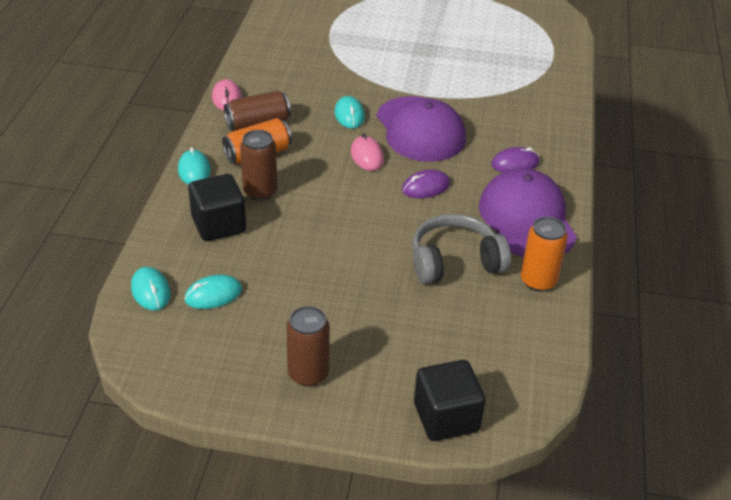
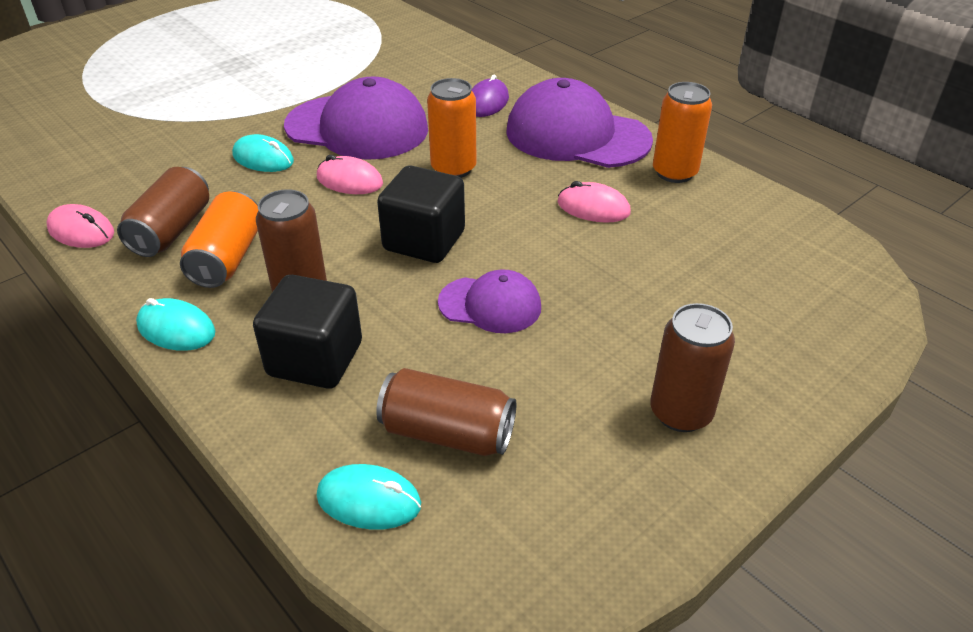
camera: 50 degrees left, 0 degrees up
turquoise mouse [184,275,242,309] -> brown can [376,368,516,456]
purple mouse [402,169,450,198] -> orange can [427,78,476,178]
grey headphones [412,214,511,285] -> pink mouse [558,181,631,223]
black cube [414,360,486,441] -> black cube moved to [377,165,465,263]
none -> purple cap [438,269,541,333]

